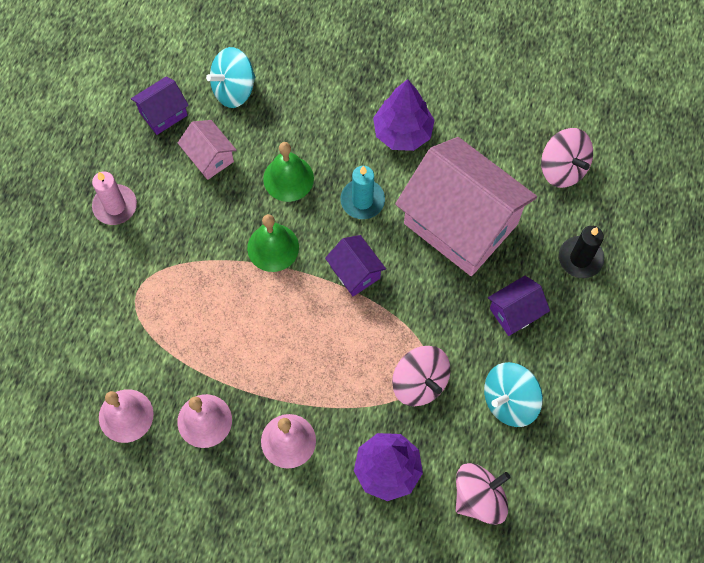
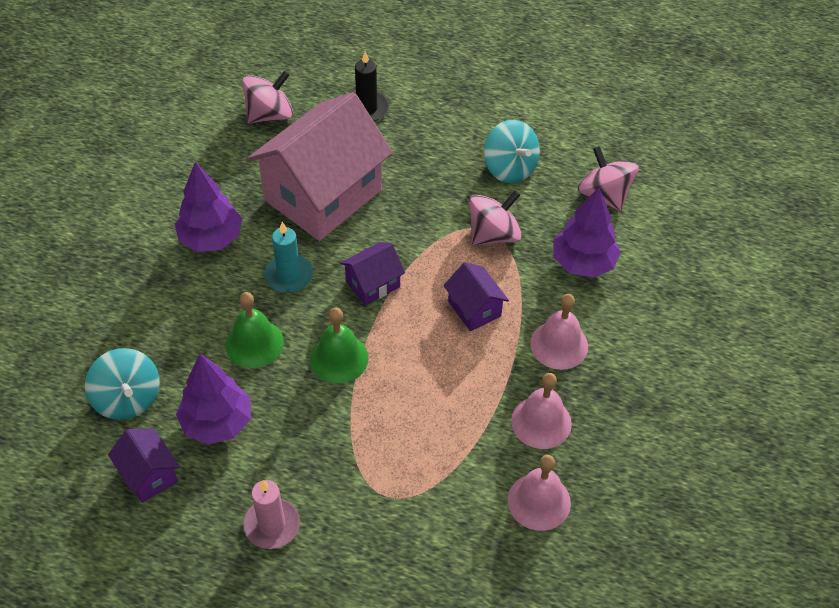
camera: 90 degrees left, 15 degrees down
pink house [178,120,236,180] -> purple tree [176,354,251,445]
purple house [488,276,550,336] -> purple house moved to [443,262,509,331]

